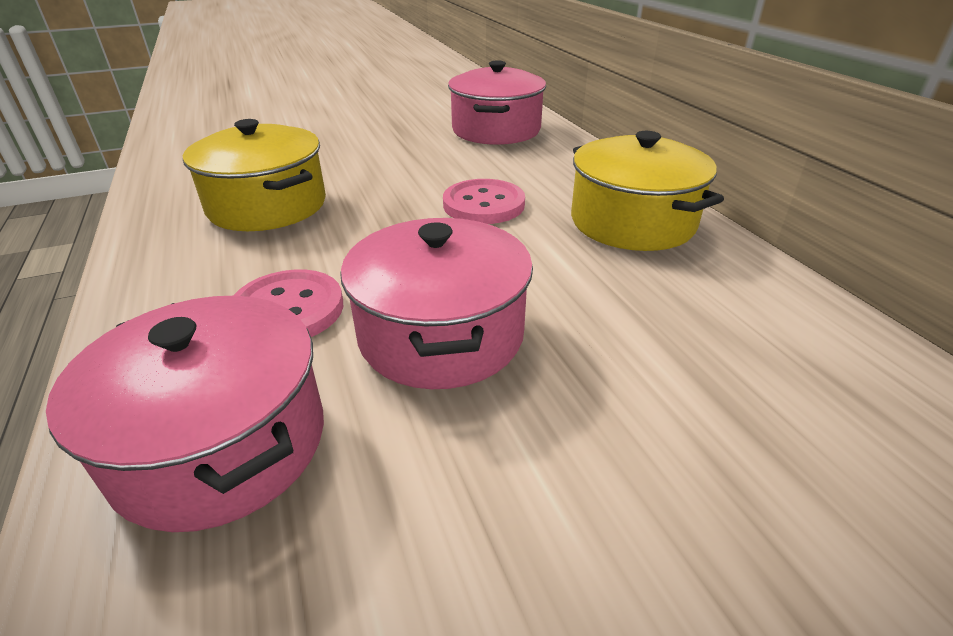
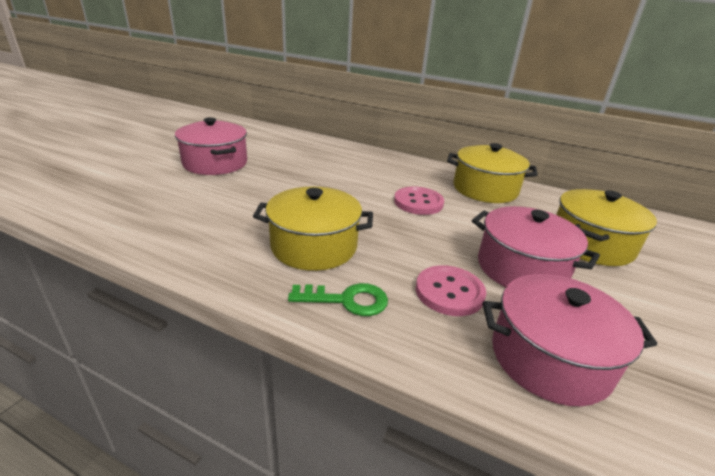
camera: 45 degrees left, 5 degrees down
pink pot [448,60,546,145] -> pink pot moved to [175,118,247,175]
none -> green key [288,283,388,316]
none -> yellow pot [556,189,657,266]

